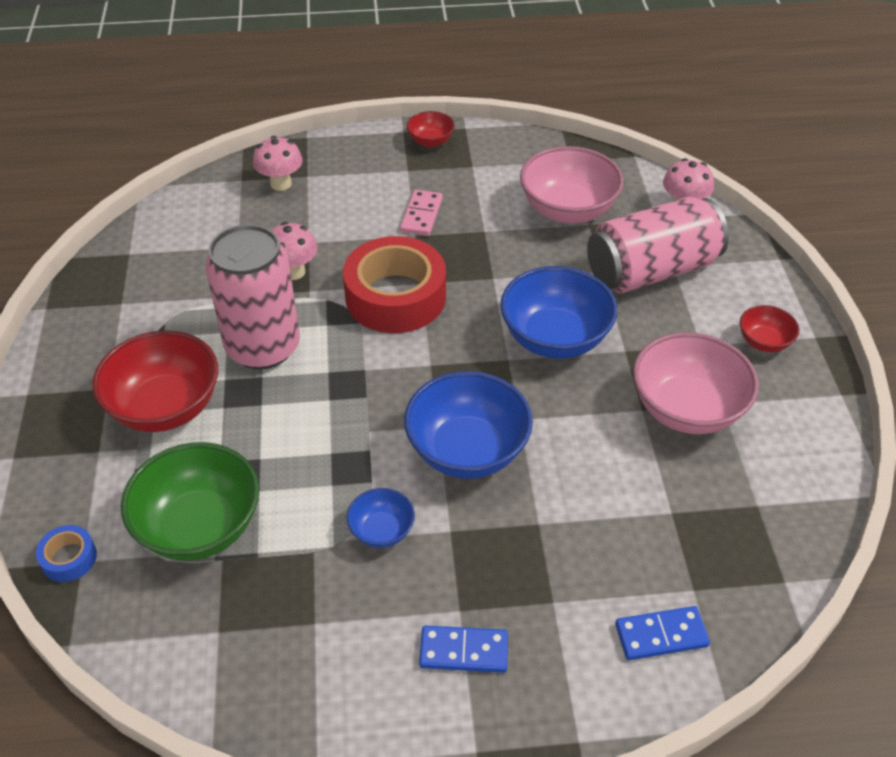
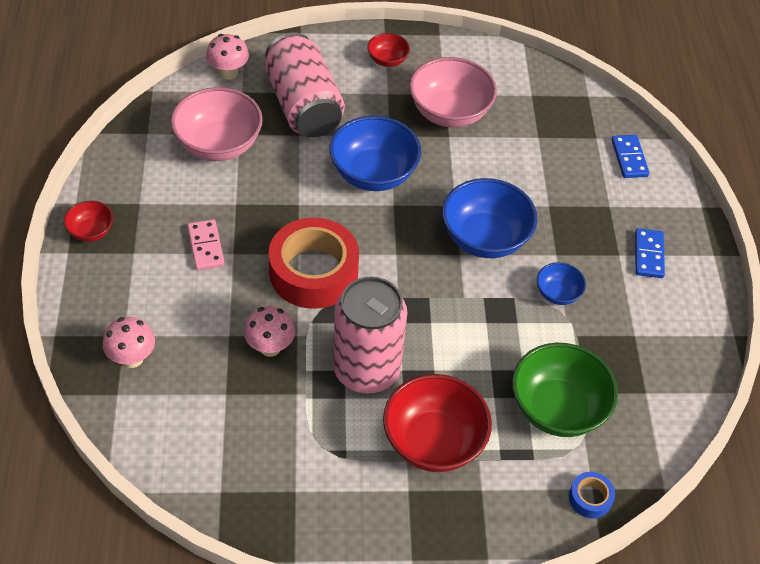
camera: 90 degrees left, 5 degrees up
pink domino [400,190,443,236] -> pink domino turned 60 degrees clockwise [187,219,224,270]

